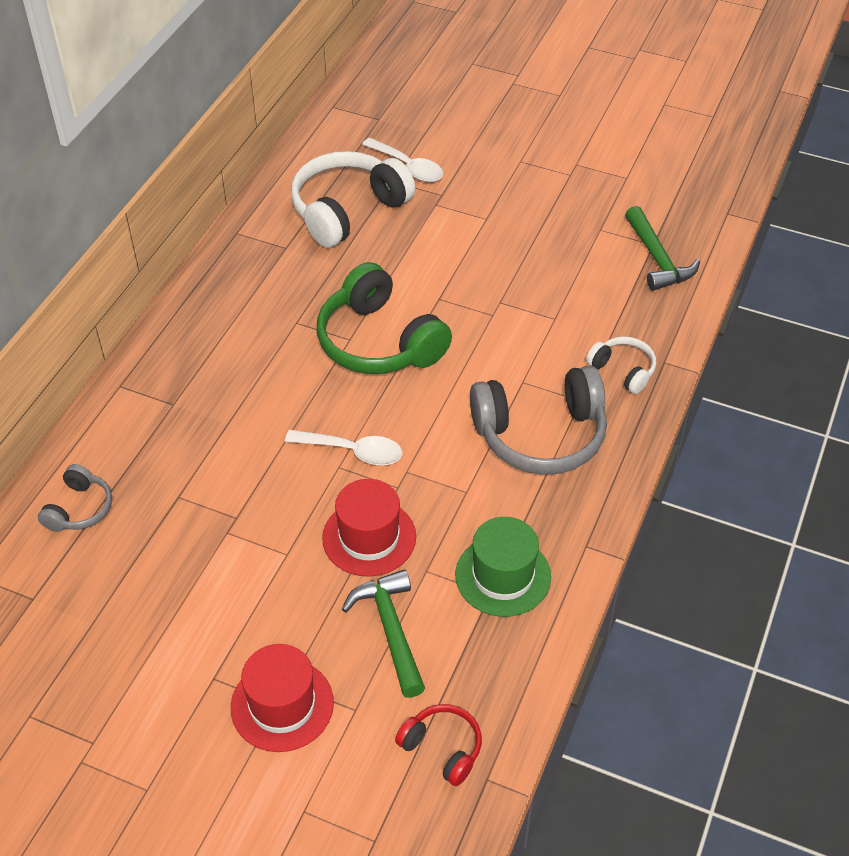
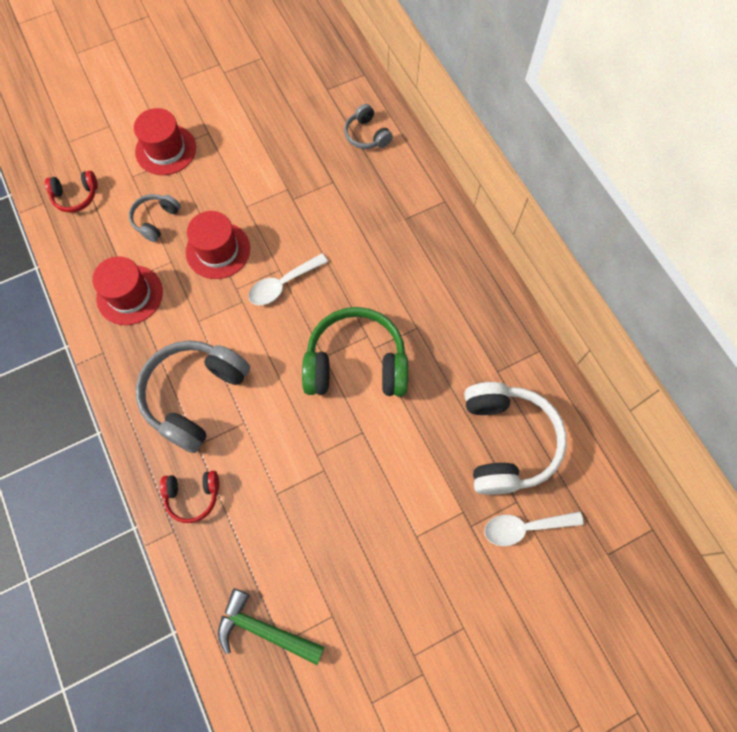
camera: 130 degrees right, 20 degrees up
green hammer [342,570,425,698] -> grey headphones [129,194,181,242]
green hat [455,517,551,617] -> red hat [92,256,163,325]
white headphones [586,336,656,394] -> red headphones [160,471,219,523]

